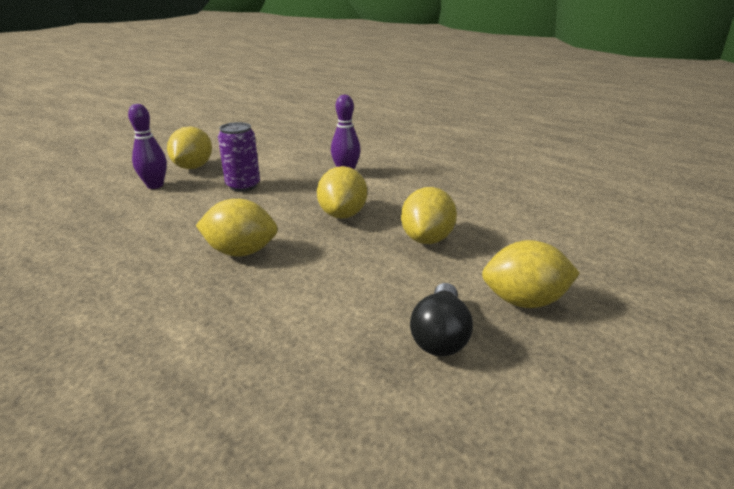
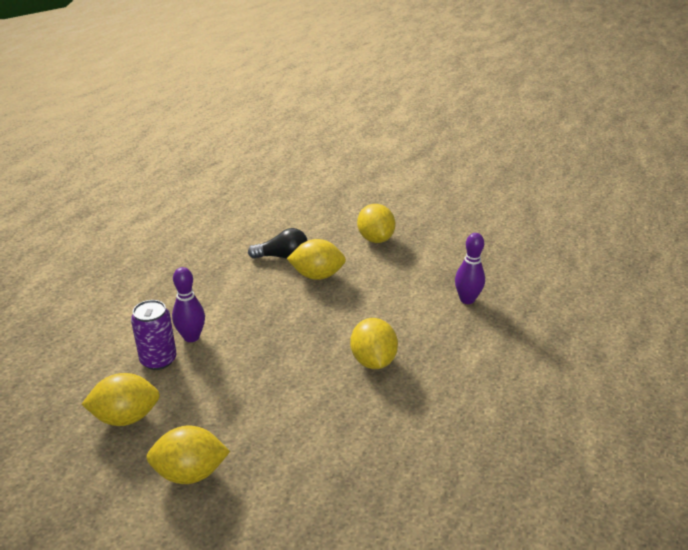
camera: 105 degrees left, 5 degrees up
purple bowling pin [128,104,167,189] -> purple bowling pin moved to [455,233,485,304]
purple can [218,122,260,192] -> purple can moved to [131,300,177,370]
yellow lemon [317,166,367,219] -> yellow lemon moved to [81,373,160,426]
black light bulb [410,283,473,356] -> black light bulb moved to [248,228,308,259]

